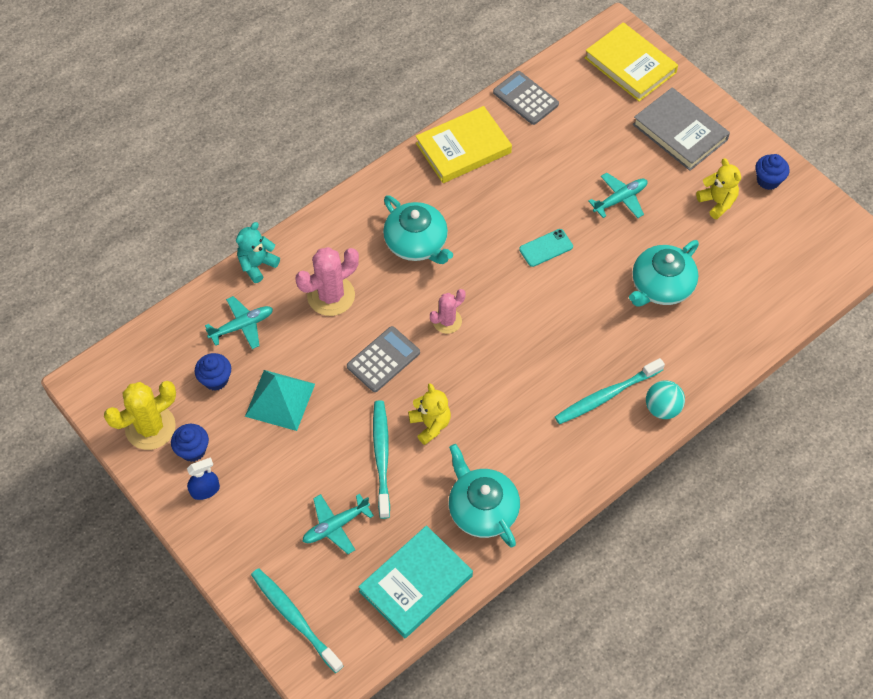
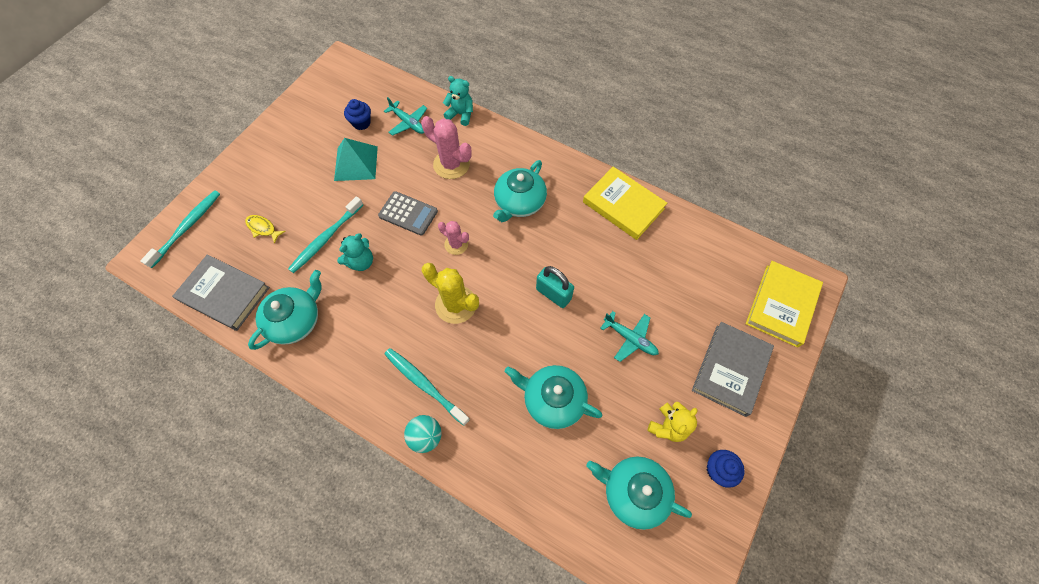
camera: 70 degrees right, 5 degrees up
yellow cactus [104,381,176,450] -> yellow cactus moved to [422,263,479,324]
blue cupcake [171,424,209,462] -> none
blue spray bottle [187,457,220,500] -> none
turquoise plane [302,494,374,554] -> yellow fish [245,215,286,244]
turquoise book [358,525,473,638] -> grey book [172,254,270,331]
turquoise toothbrush [373,400,390,519] -> turquoise toothbrush turned 150 degrees clockwise [288,196,363,273]
yellow teddy bear [408,383,451,445] -> turquoise teddy bear [337,233,373,271]
grey calculator [493,71,559,125] -> none
turquoise phone [519,229,573,267] -> turquoise padlock [536,266,574,308]
none -> turquoise teapot [586,457,692,530]

